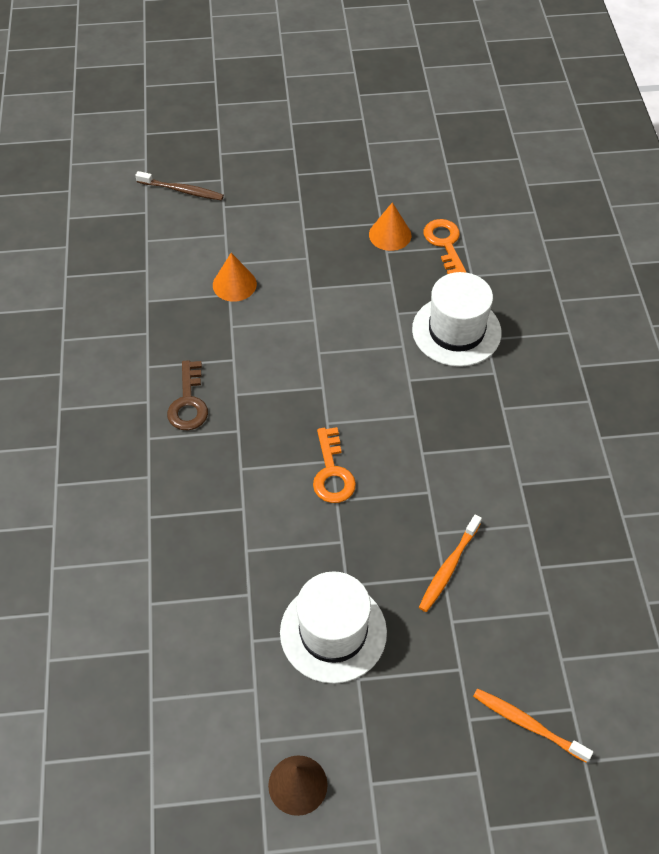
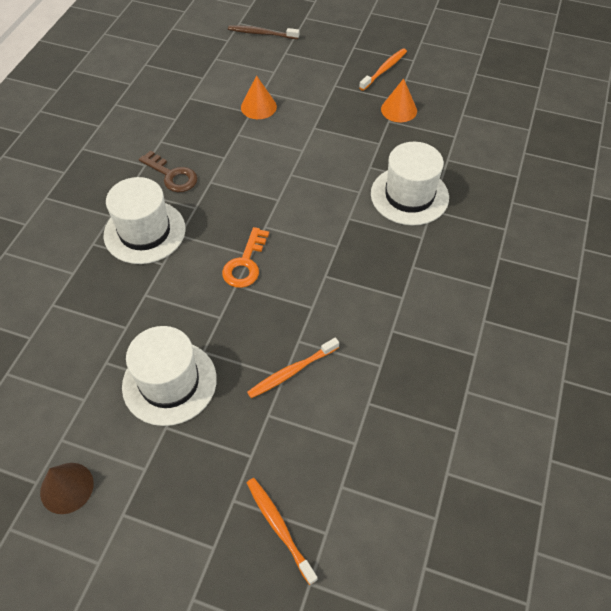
camera: 25 degrees right, 0 degrees up
brown toothbrush [135,171,224,201] -> brown toothbrush turned 150 degrees clockwise [228,25,299,39]
brown key [167,360,208,430] -> brown key turned 75 degrees counterclockwise [139,151,198,192]
orange key [424,219,467,274] -> none
none -> white hat [104,177,186,264]
none -> orange toothbrush [359,48,407,91]

